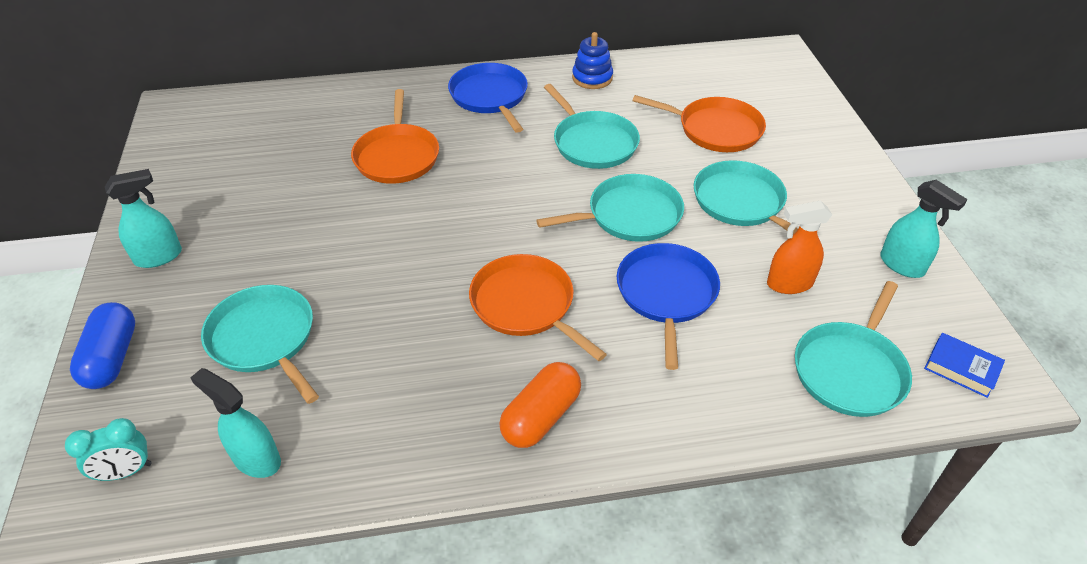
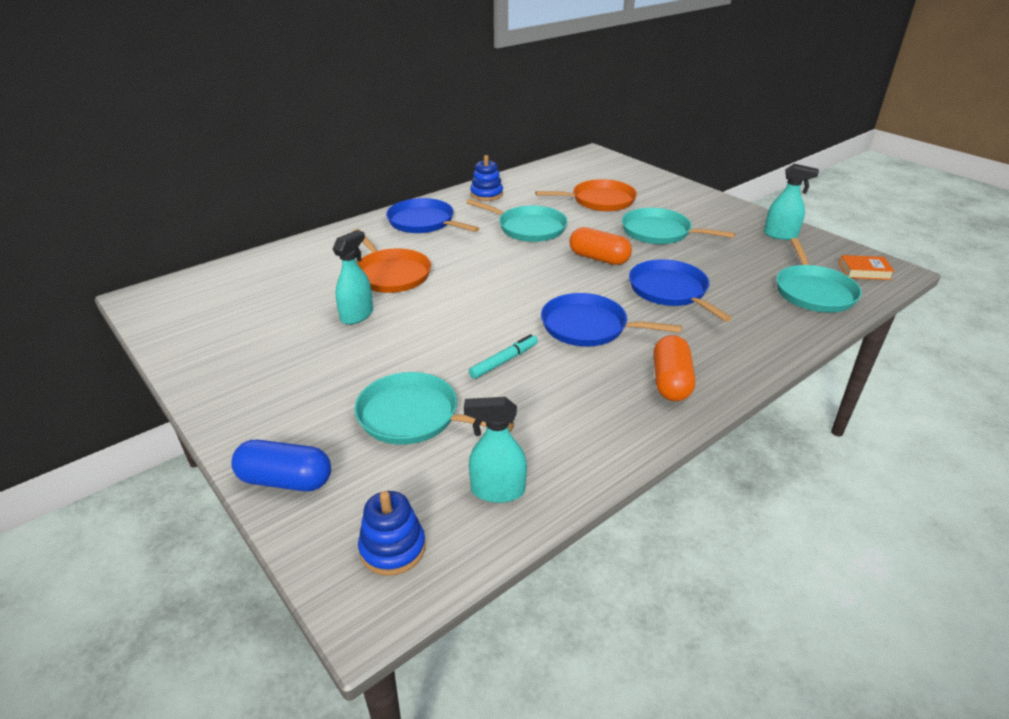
camera: 30 degrees left, 10 degrees down
turquoise clock [65,418,152,481] -> blue stacking toy [358,491,426,576]
blue capsule [70,302,135,389] -> blue capsule turned 45 degrees counterclockwise [231,440,331,491]
turquoise spray bottle [105,169,182,268] -> turquoise spray bottle moved to [333,230,373,325]
orange pan [469,254,607,361] -> blue pan [541,293,682,347]
turquoise pan [536,174,684,242] -> orange capsule [570,227,632,265]
orange spray bottle [767,201,832,294] -> none
blue book [924,333,1005,398] -> orange book [839,255,895,280]
none -> turquoise marker [469,334,538,379]

